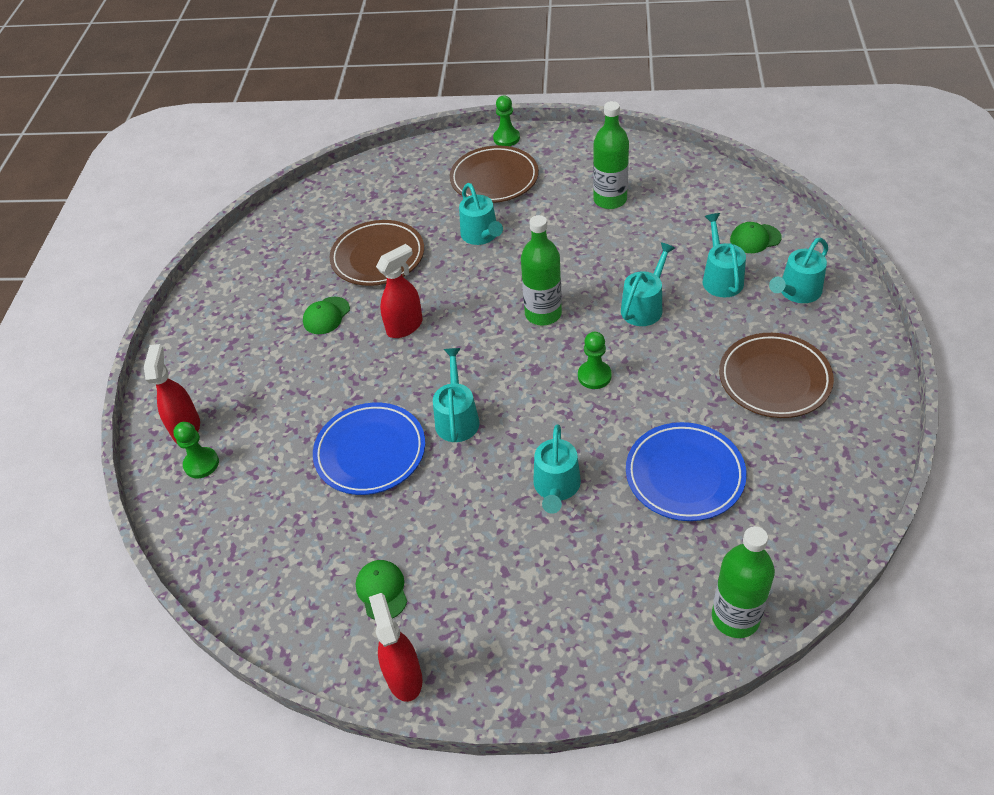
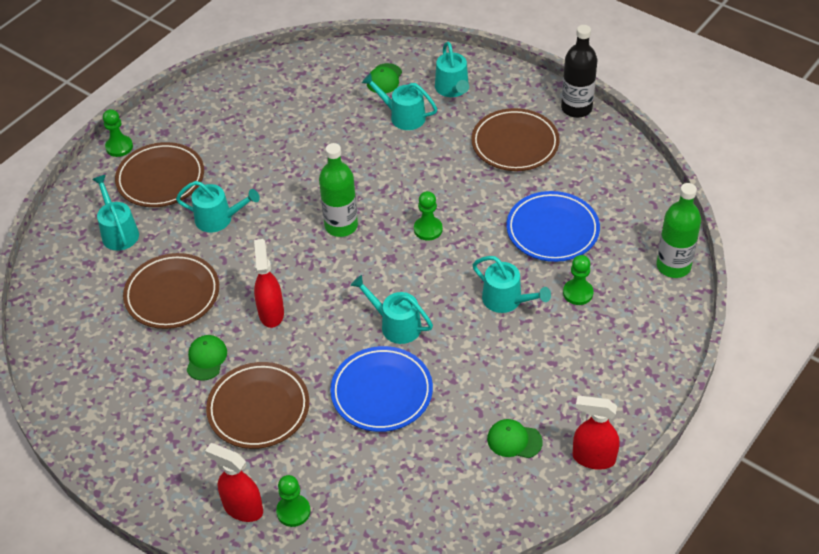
camera: 60 degrees left, 0 degrees up
green cap [303,297,350,334] -> green cap turned 150 degrees counterclockwise [187,335,227,380]
green bottle [593,101,629,209] -> none
turquoise watering can [621,242,675,326] -> turquoise watering can moved to [92,175,139,251]
none -> brown plate [206,362,309,449]
none -> black bottle [561,25,597,118]
none -> green pawn [563,255,593,305]

